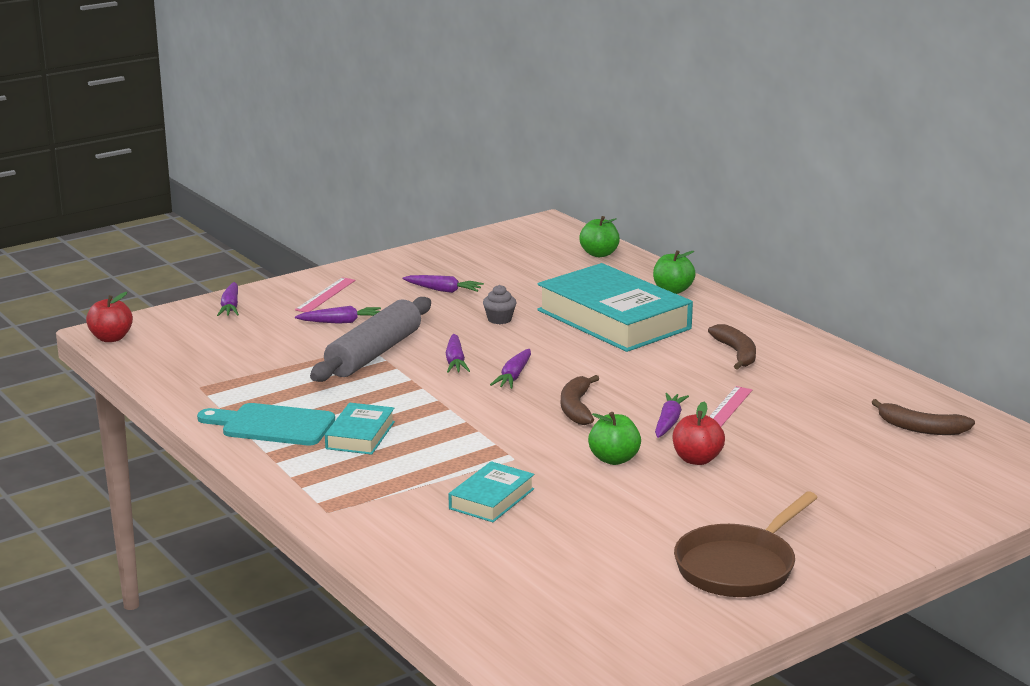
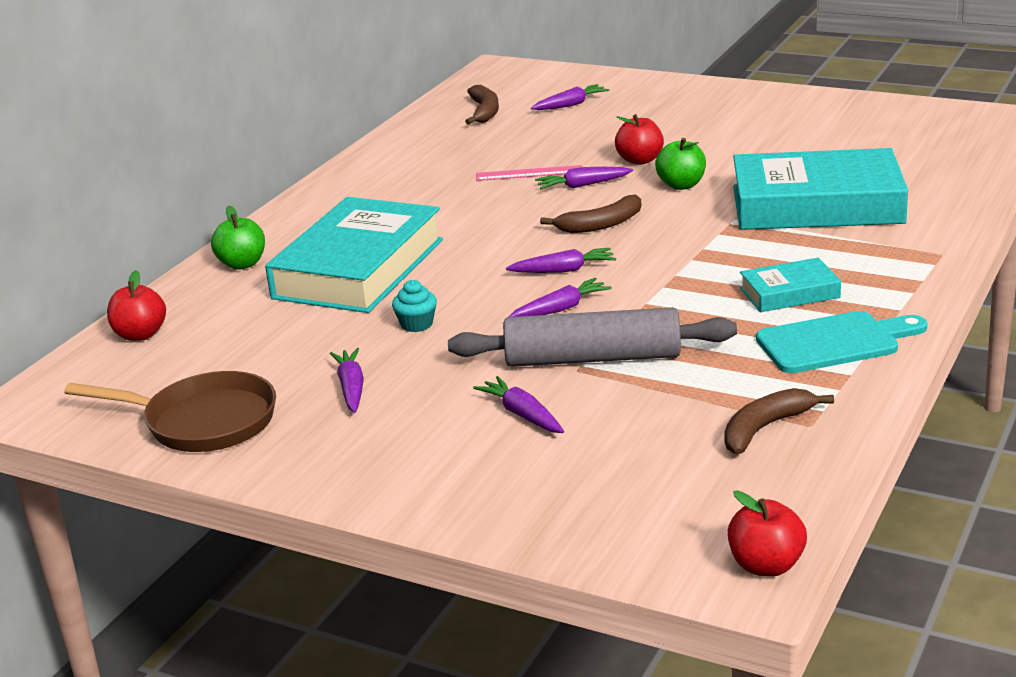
camera: 115 degrees left, 5 degrees up
turquoise cutting board [197,403,335,445] -> turquoise cutting board turned 90 degrees counterclockwise [756,311,927,373]
purple carrot [217,282,239,316] -> purple carrot moved to [531,84,609,110]
pink ruler [295,277,356,312] -> none
turquoise book [449,461,534,522] -> turquoise book [733,148,908,230], size x2.10
grey cupcake [483,285,517,324] -> turquoise cupcake [392,280,437,332]
green apple [579,216,620,257] -> red apple [107,270,166,341]
brown pan [674,491,818,597] -> brown pan moved to [64,371,276,452]
brown banana [708,324,756,370] -> brown banana moved to [724,388,834,454]

